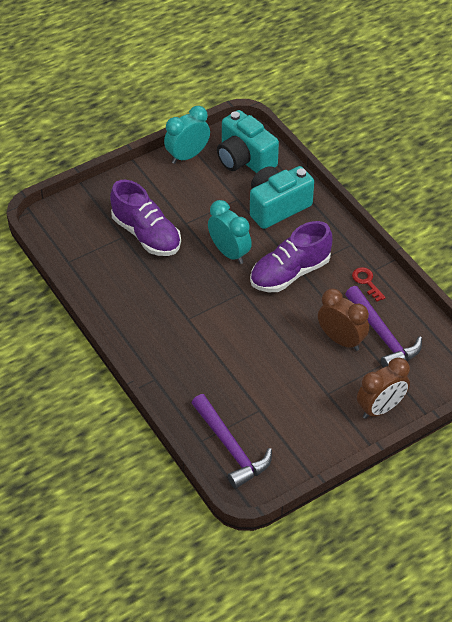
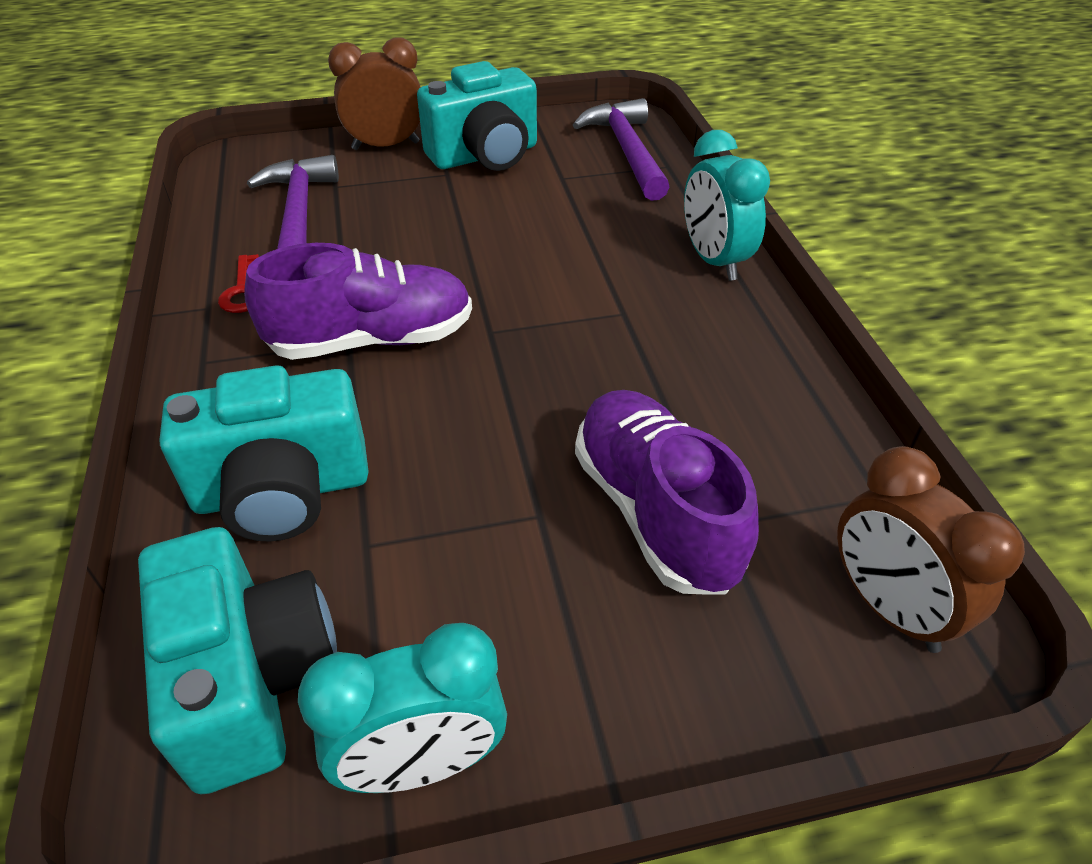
camera: 160 degrees left, 5 degrees down
turquoise clock [208,200,252,264] -> turquoise clock moved to [684,130,770,281]
brown clock [318,289,369,351] -> brown clock moved to [837,446,1025,653]
none -> turquoise camera [417,61,537,171]

